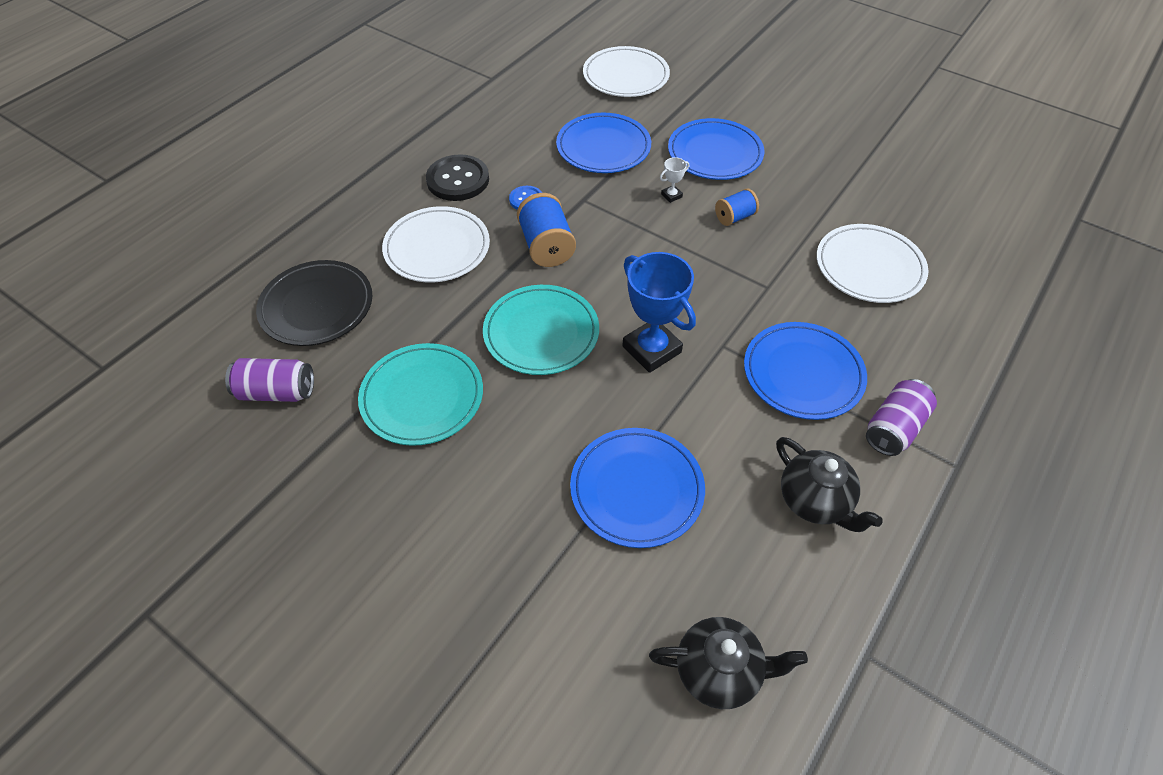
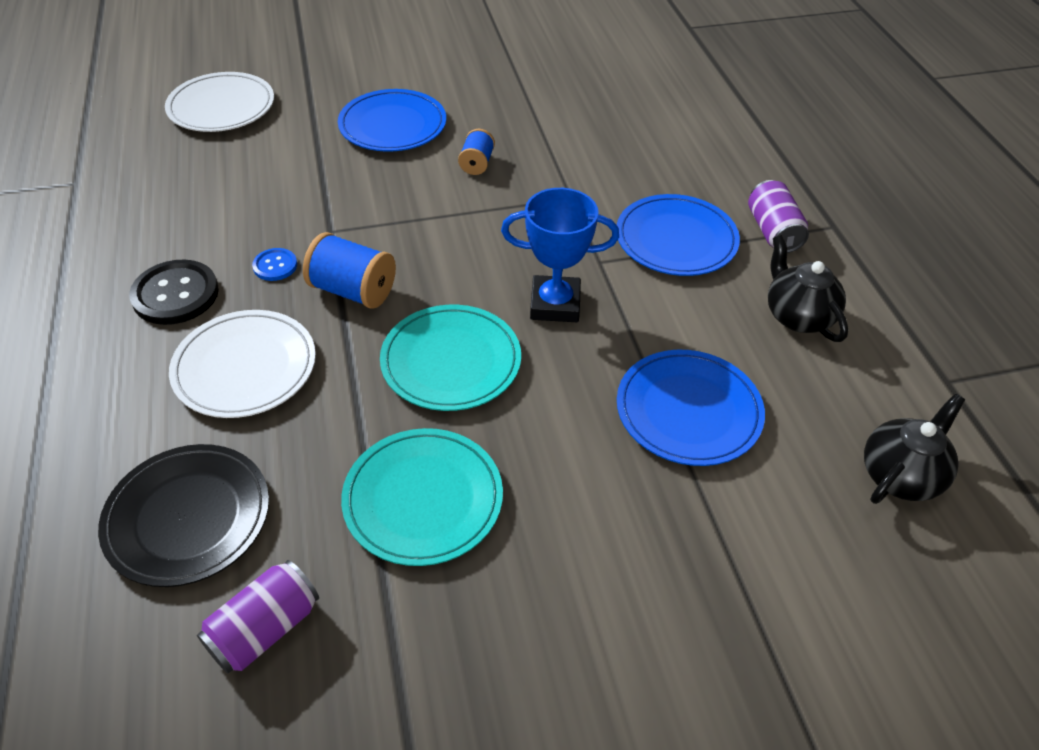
camera: 50 degrees left, 5 degrees down
blue plate [556,113,651,173] -> none
white trophy [660,157,689,203] -> none
black teapot [776,437,883,532] -> black teapot turned 120 degrees counterclockwise [768,235,849,342]
white plate [817,224,929,303] -> none

